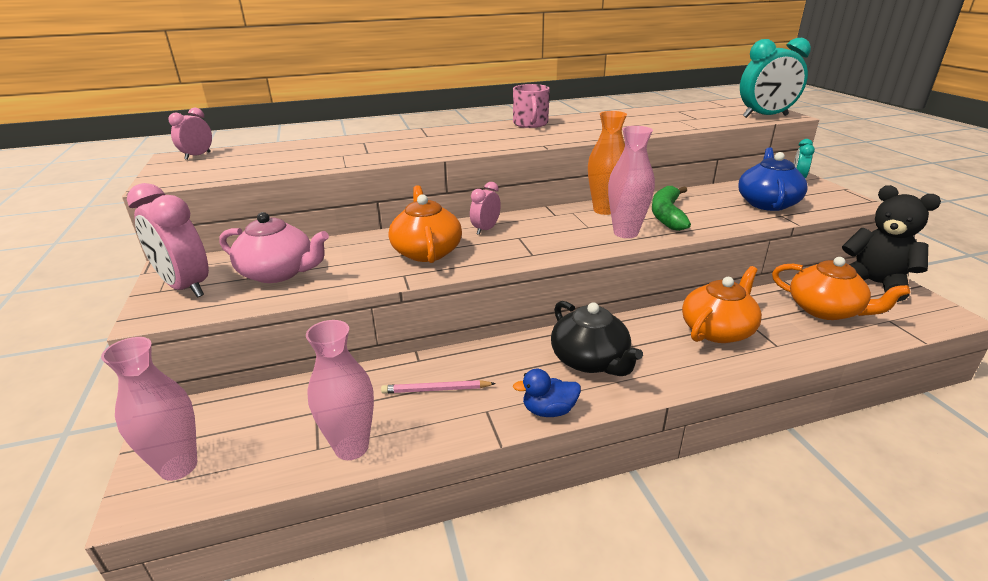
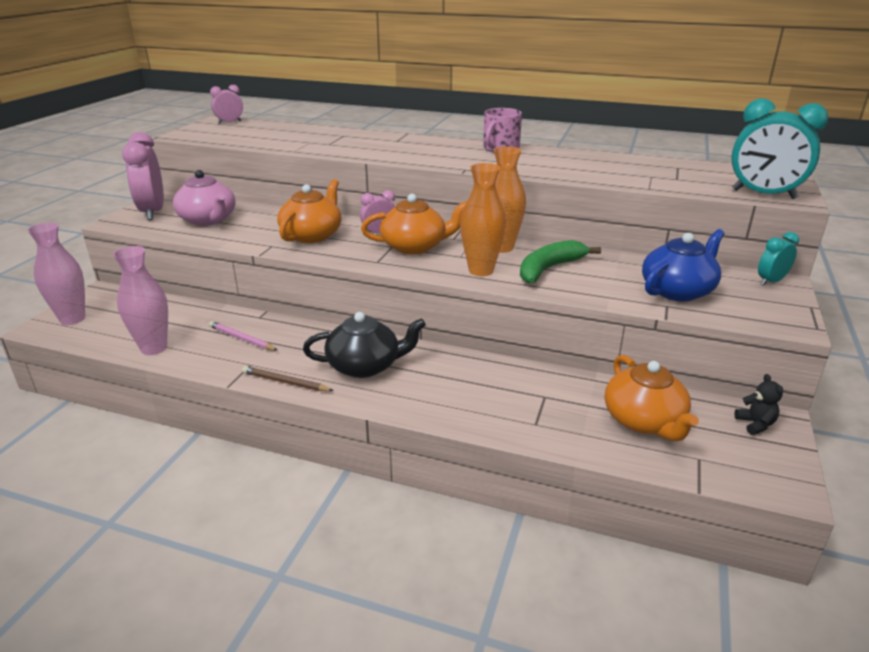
camera: 35 degrees right, 0 degrees up
blue duck [513,369,581,417] -> brown pencil [242,366,334,391]
black teapot [551,301,643,376] -> black teapot turned 105 degrees counterclockwise [303,312,426,378]
pink vase [608,126,655,238] -> orange vase [460,163,506,276]
orange teapot [682,266,762,343] -> orange teapot moved to [361,194,466,254]
black teddy bear [842,185,941,302] -> black teddy bear [734,374,783,435], size x0.44

